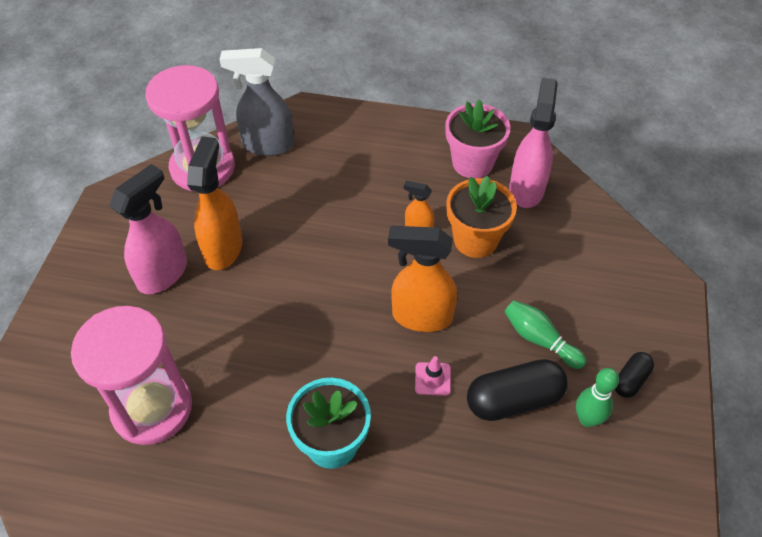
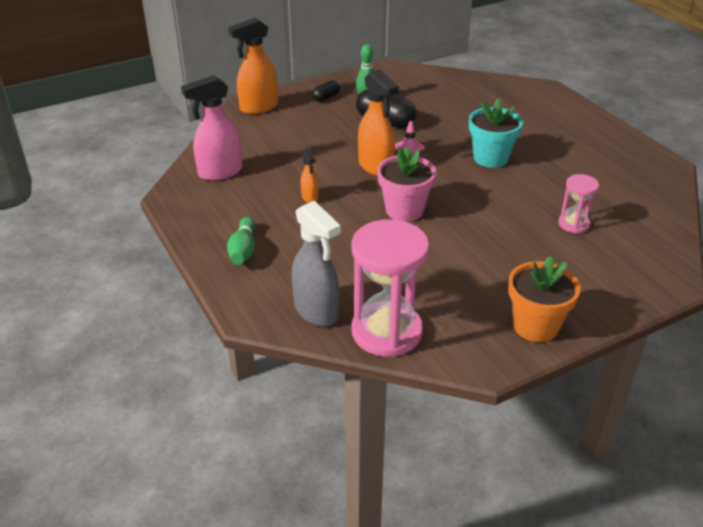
camera: 130 degrees left, 15 degrees down
pink hourglass [71,306,192,445] -> pink hourglass [558,174,599,233], size x0.51
pink spray bottle [109,164,187,294] -> none
orange spray bottle [187,137,242,270] -> orange spray bottle moved to [228,17,278,114]
pink flower pot [445,100,510,178] -> pink flower pot moved to [377,147,436,222]
orange flower pot [446,176,517,258] -> orange flower pot moved to [508,256,581,342]
green bowling pin [504,300,586,369] -> green bowling pin moved to [227,217,255,265]
black capsule [615,352,654,398] -> black capsule turned 45 degrees counterclockwise [312,80,340,102]

